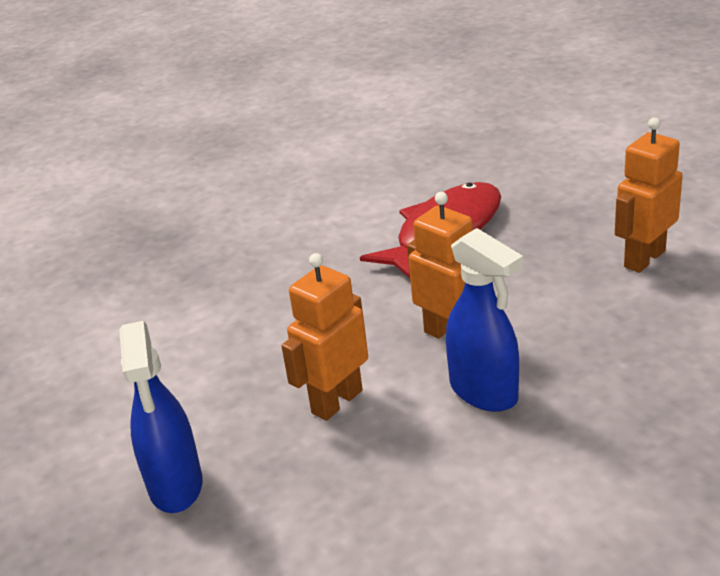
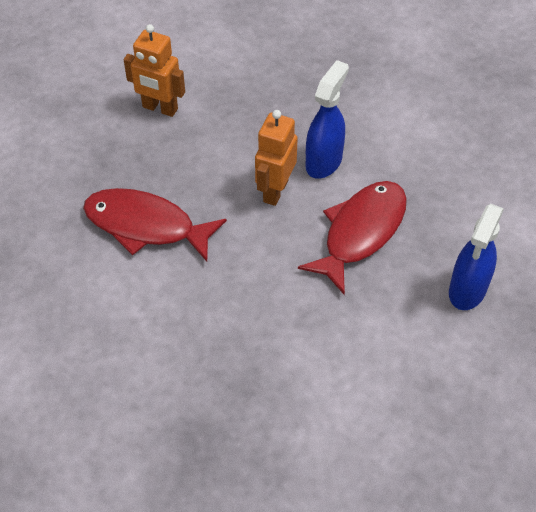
camera: 115 degrees left, 20 degrees up
blue spray bottle [119,321,203,513] -> blue spray bottle turned 150 degrees clockwise [449,204,504,310]
orange robot [281,253,368,421] -> red fish [298,181,407,295]

